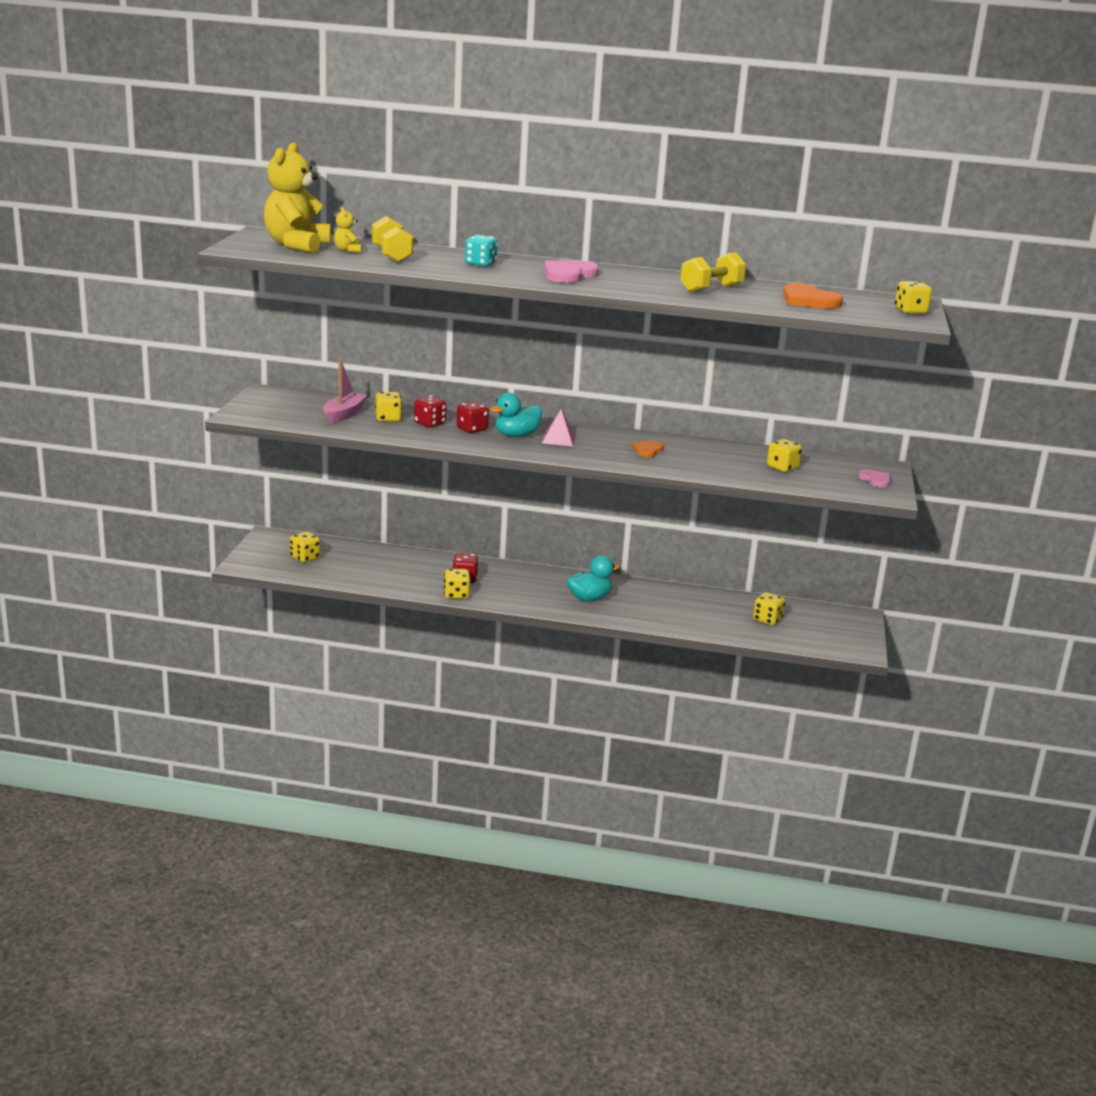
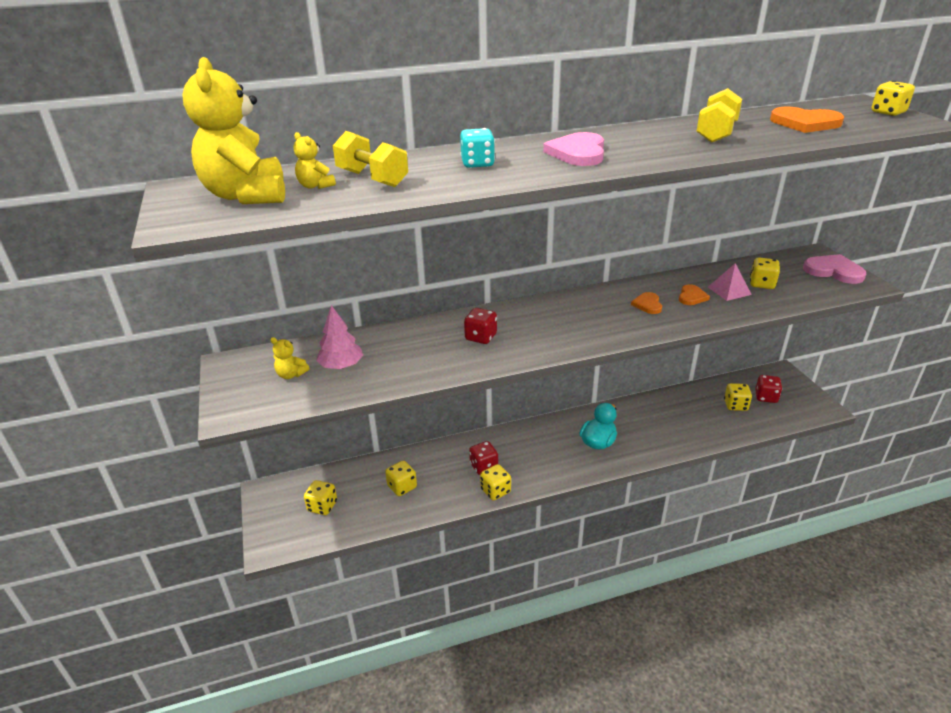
camera: 25 degrees left, 10 degrees up
pink boat [323,358,367,424] -> pink tree [316,305,363,369]
yellow dice [375,392,402,422] -> yellow dice moved to [385,460,417,496]
red dice [414,395,446,428] -> red dice moved to [755,375,782,403]
turquoise duck [490,393,542,437] -> none
pink pyramid [542,409,576,446] -> pink pyramid moved to [708,263,752,301]
pink heart [858,469,890,488] -> pink heart [803,254,866,284], size x1.71
none -> yellow teddy bear [270,337,310,379]
none -> orange heart [679,284,710,305]

